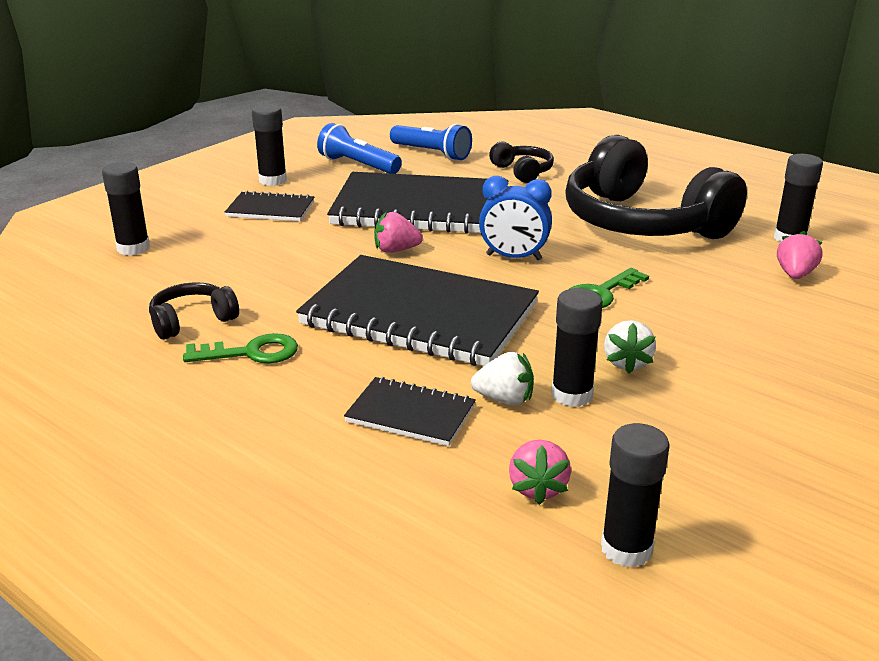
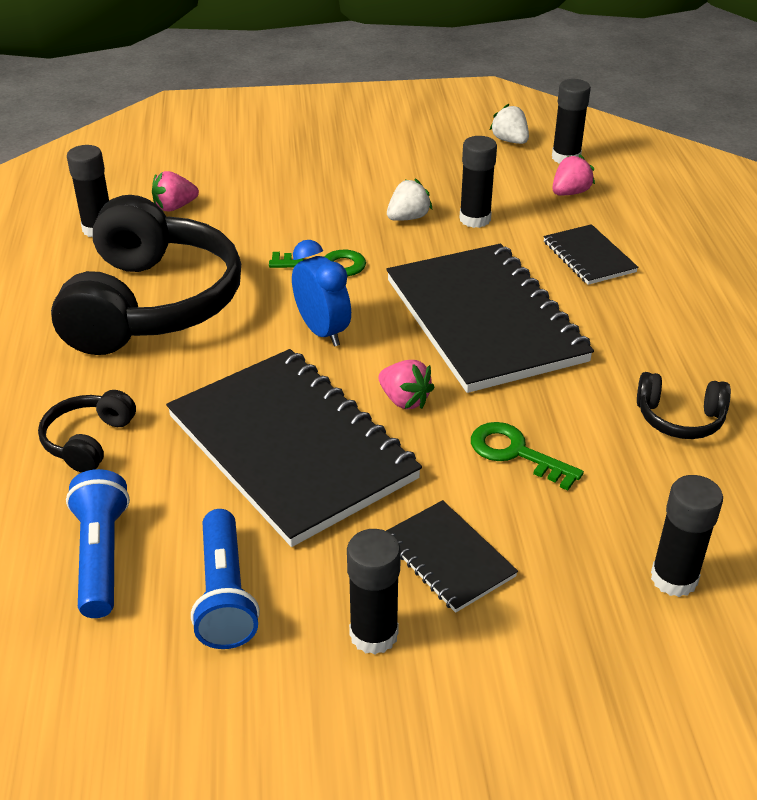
camera: 135 degrees left, 10 degrees up
green key [183,333,298,363] -> green key moved to [471,422,584,491]
white strawberry [471,352,534,406] -> white strawberry moved to [490,104,529,144]

